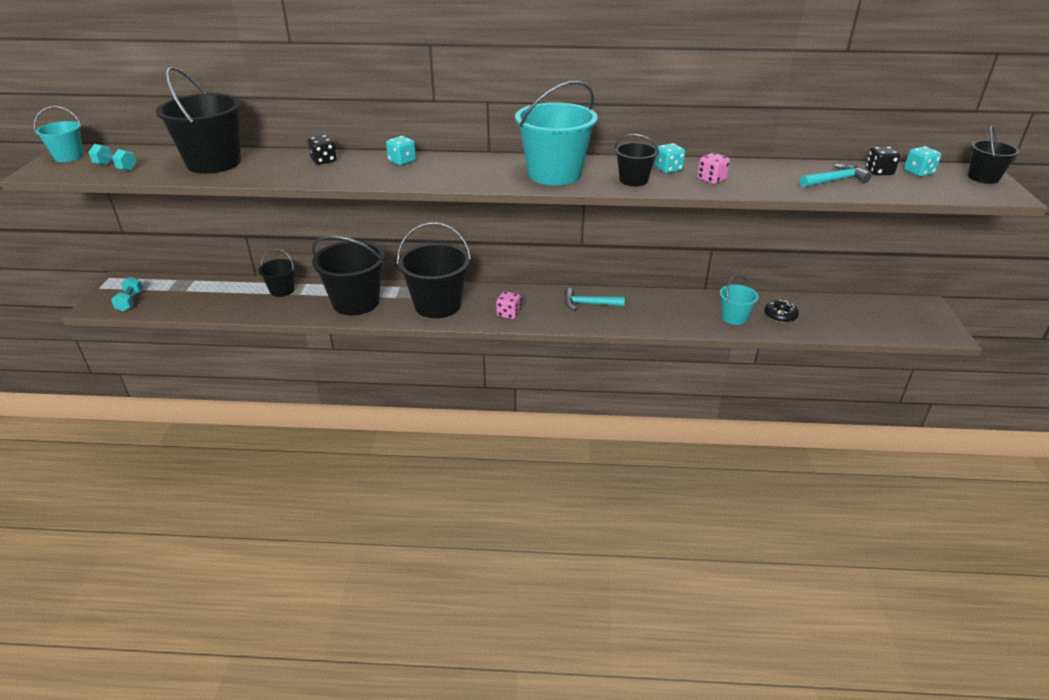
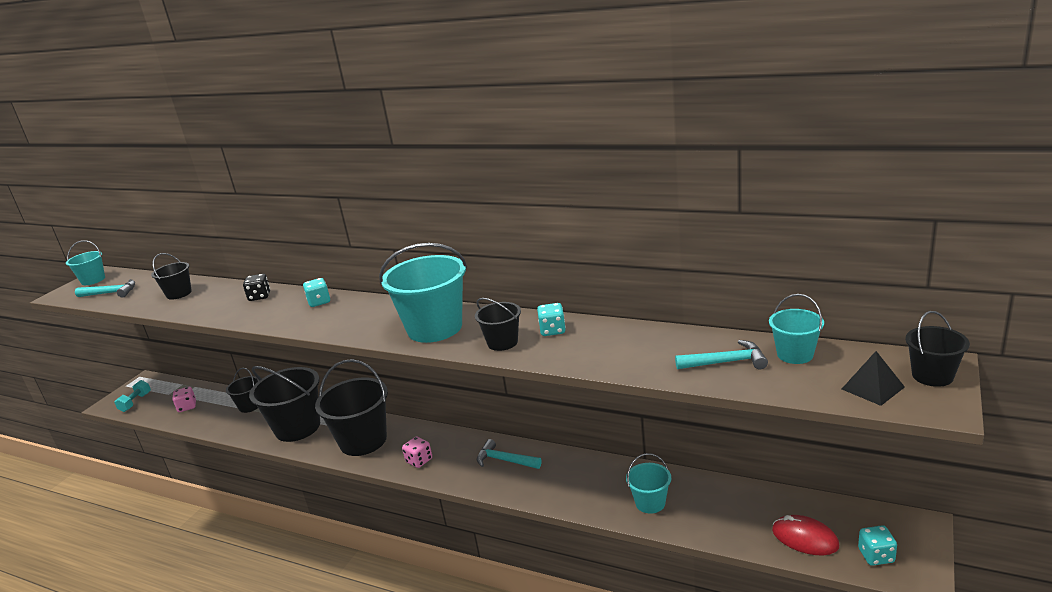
camera: 25 degrees right, 10 degrees down
turquoise dumbbell [88,144,136,171] -> turquoise hammer [75,279,135,298]
black bucket [156,67,241,174] -> black bucket [151,253,192,300], size x0.52
pink dice [697,153,730,184] -> pink dice moved to [172,387,196,412]
black donut [764,300,799,323] -> none
black dice [865,147,900,175] -> turquoise bucket [769,294,824,364]
turquoise dice [904,146,941,177] -> turquoise dice moved to [858,525,897,566]
none -> red mouse [772,515,839,555]
none -> black pyramid [842,351,905,406]

